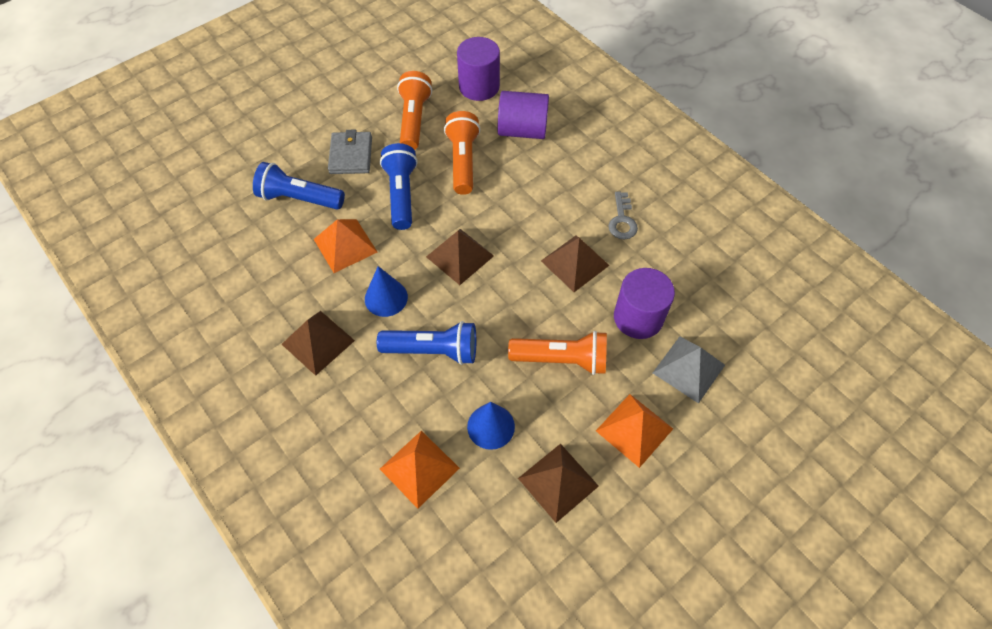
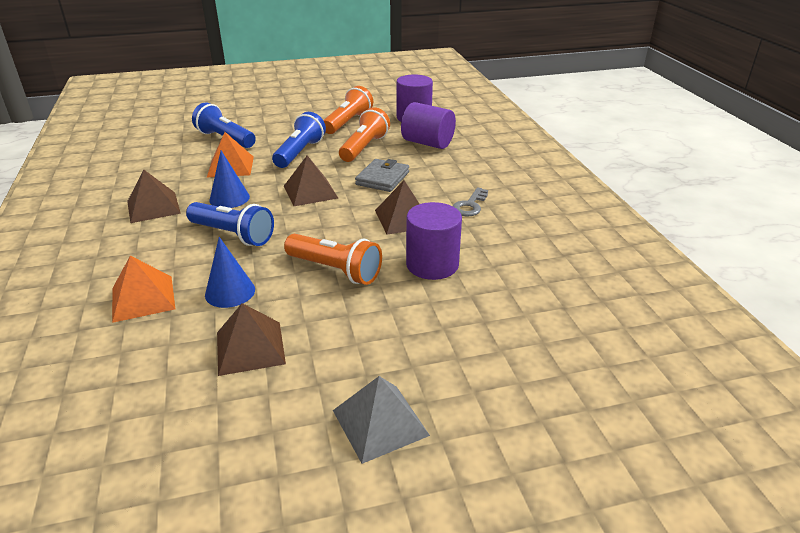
camera: 25 degrees right, 25 degrees down
grey wallet [328,130,372,174] -> grey wallet moved to [355,159,409,192]
orange pyramid [596,394,673,468] -> none
grey pyramid [653,336,725,404] -> grey pyramid moved to [333,376,430,464]

